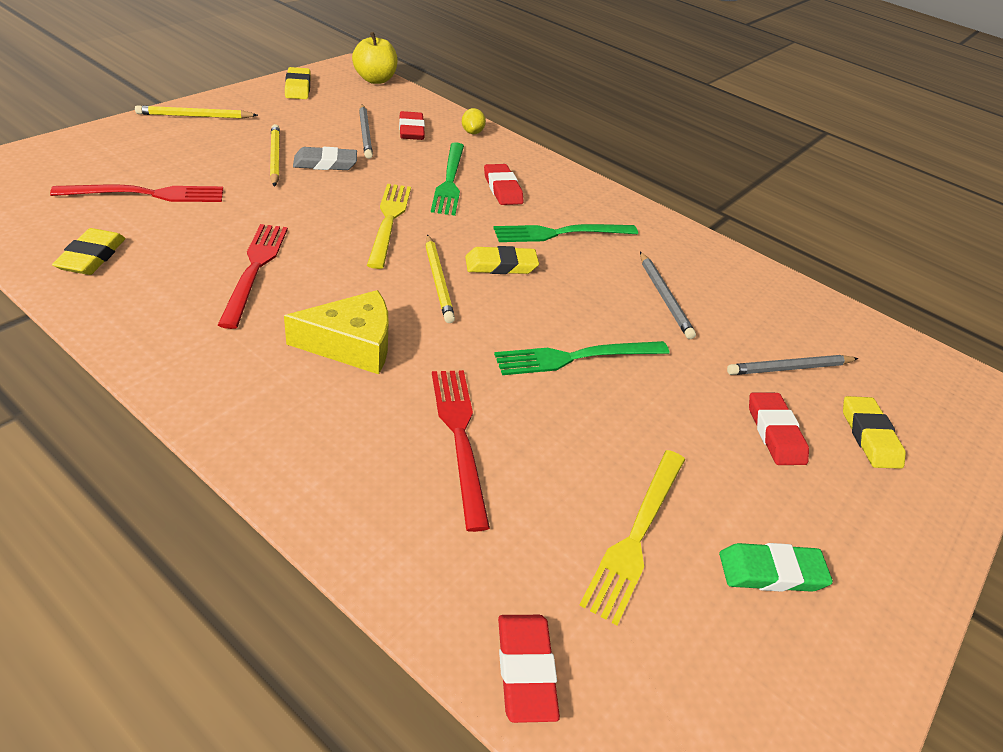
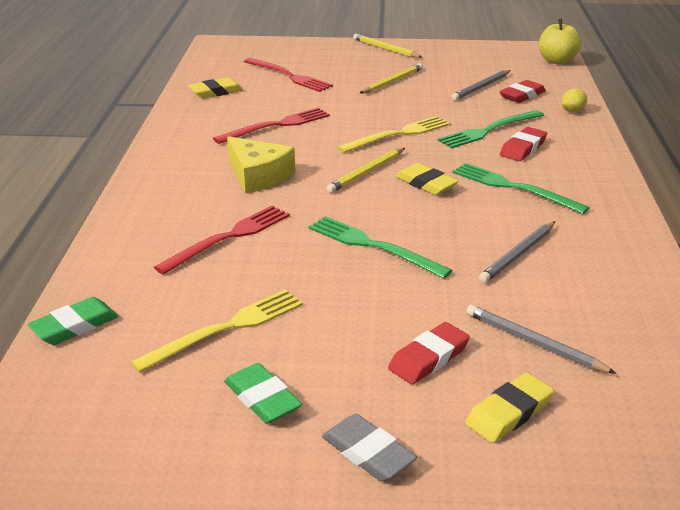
camera: 60 degrees right, 10 degrees down
yellow eraser [285,67,311,99] -> none
grey eraser [293,147,357,170] -> grey eraser moved to [322,414,417,482]
red eraser [498,615,560,723] -> green eraser [28,297,118,345]
yellow fork [579,450,685,625] -> yellow fork turned 150 degrees clockwise [130,289,303,373]

